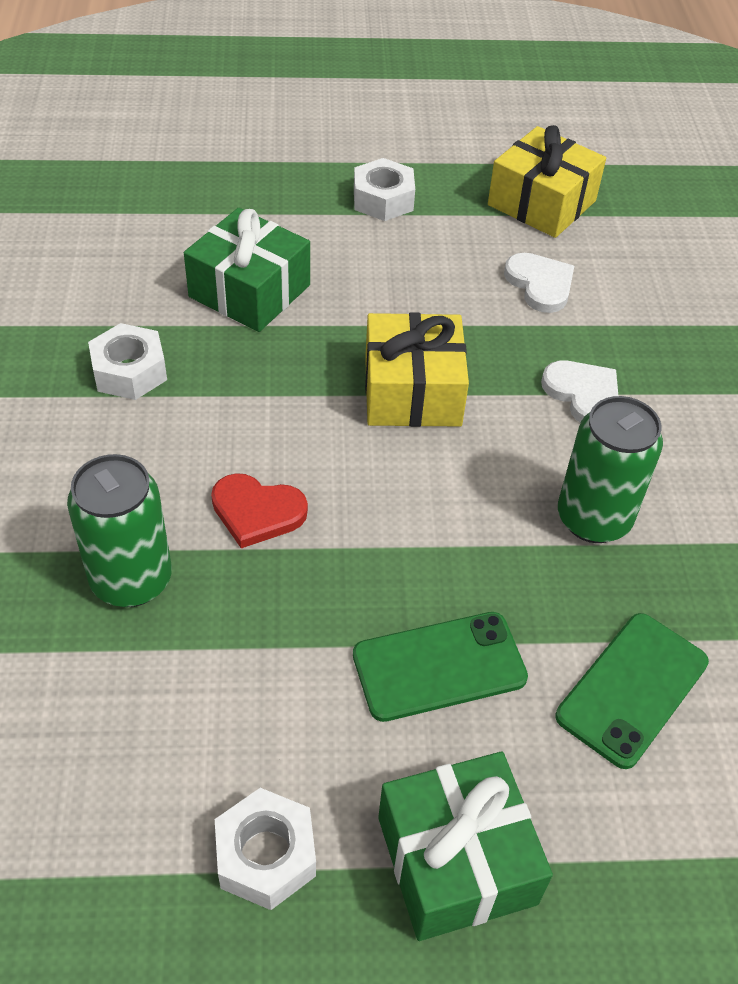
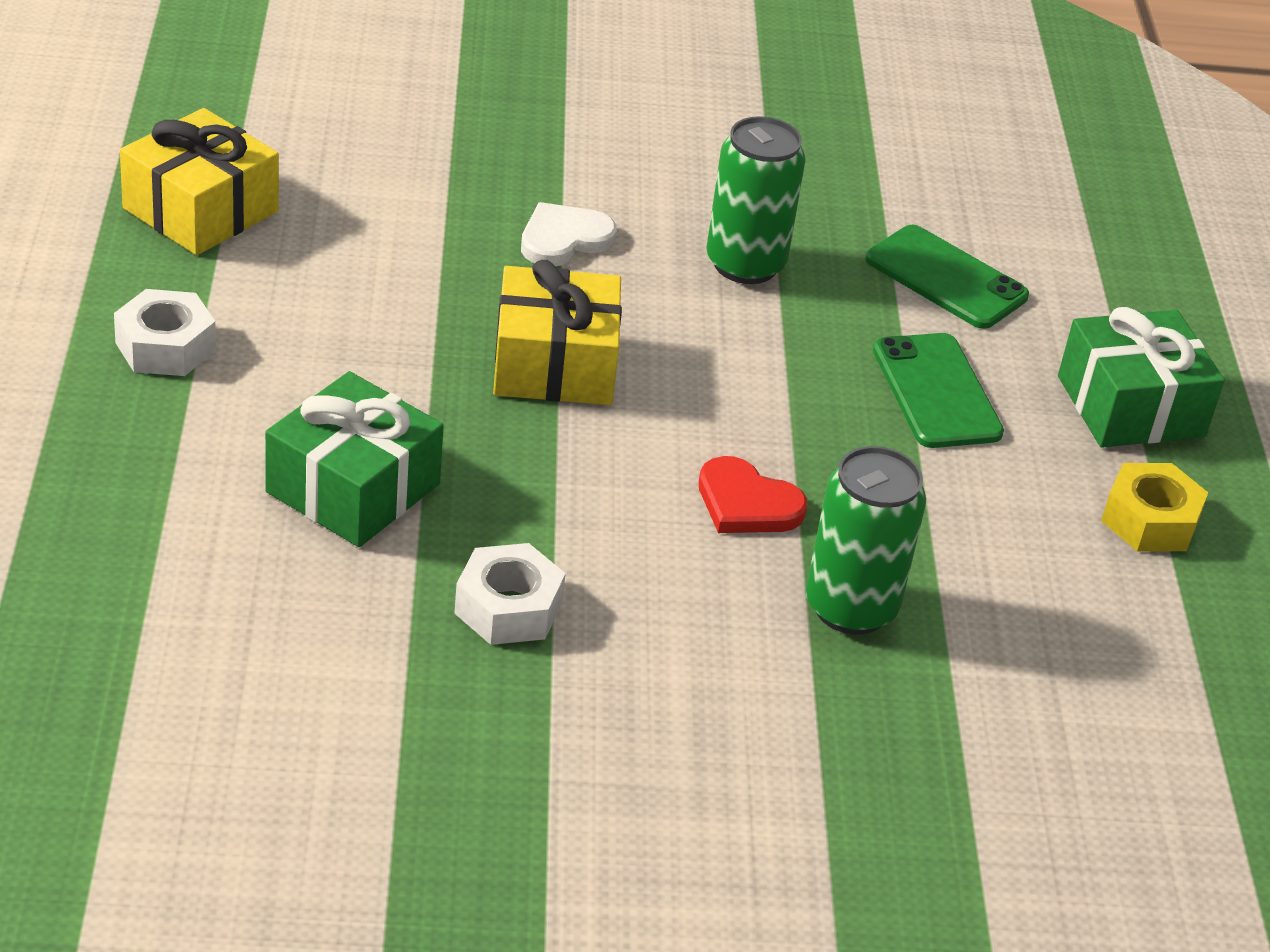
camera: 90 degrees left, 10 degrees down
red heart [211,473,308,548] -> red heart turned 105 degrees clockwise [699,456,807,533]
white nut [215,788,316,910] -> yellow nut [1101,463,1208,551]
white heart [504,253,574,313] -> none

